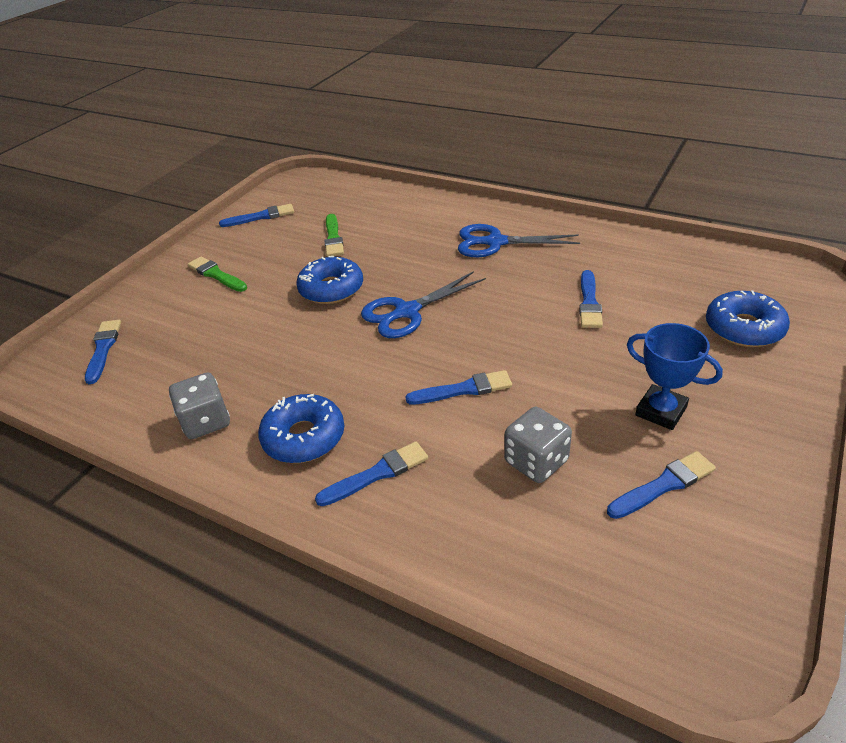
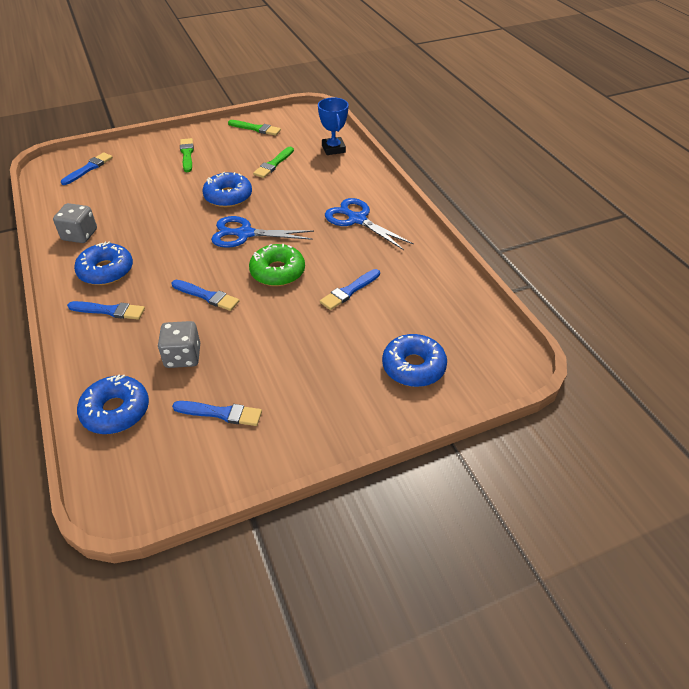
camera: 35 degrees right, 5 degrees up
blue brush [219,204,294,227] -> green brush [228,120,281,136]
blue trophy [627,323,723,430] -> blue trophy moved to [318,98,349,155]
none -> blue donut [77,374,149,434]
none -> green donut [249,244,305,286]

